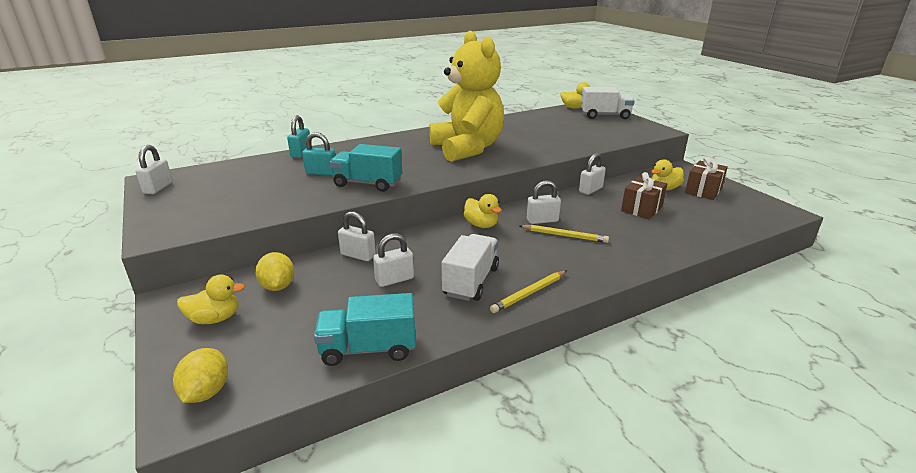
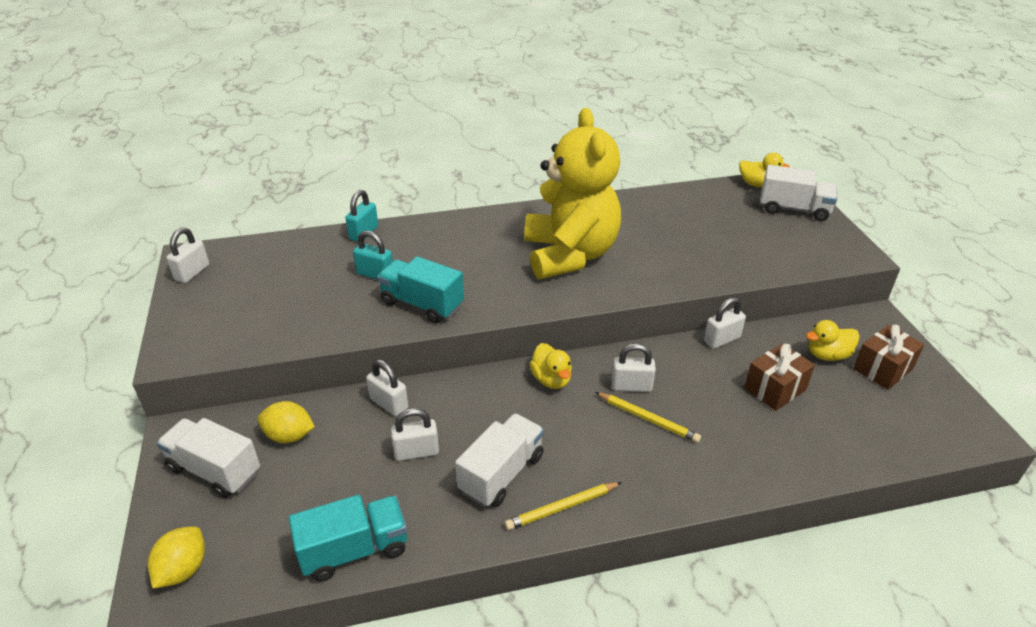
camera: 15 degrees right, 10 degrees up
yellow duck [177,275,245,324] -> white truck [157,418,260,498]
yellow lemon [255,252,294,291] -> yellow lemon turned 75 degrees counterclockwise [258,401,315,443]
turquoise truck [314,293,416,366] -> turquoise truck turned 150 degrees clockwise [289,495,407,581]

